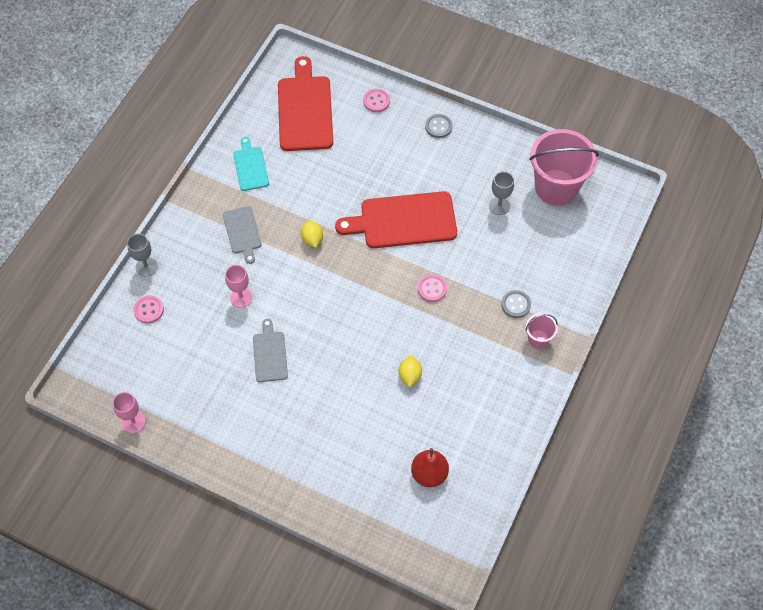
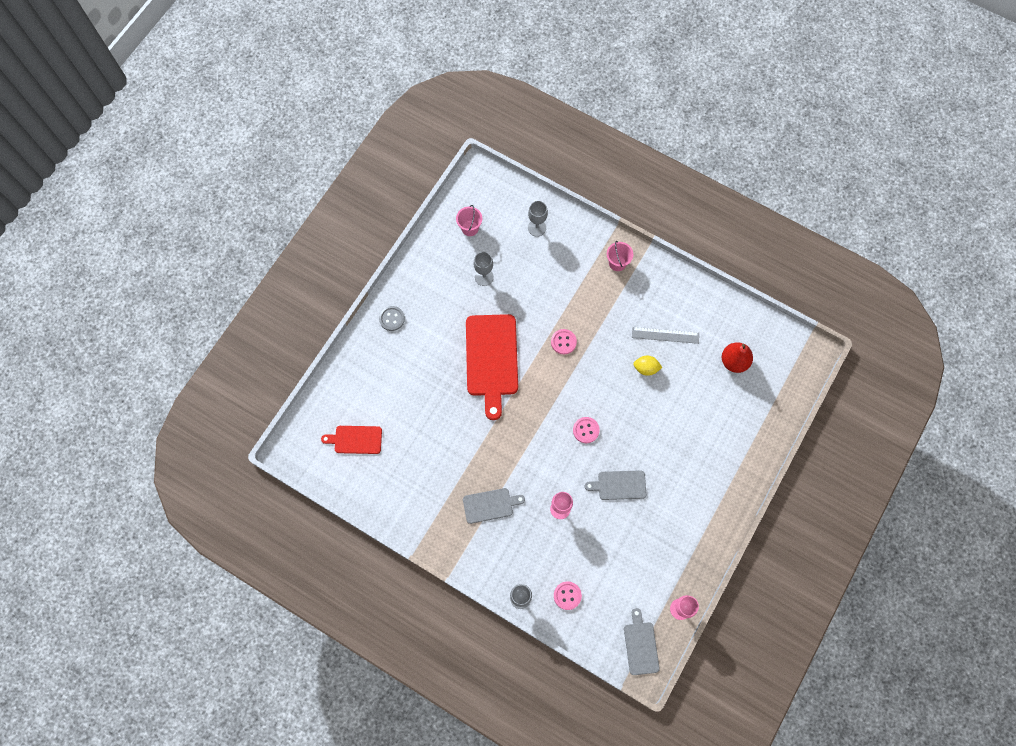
camera: 85 degrees left, 10 degrees up
turquoise cutting board [233,137,269,191] -> none
red cutting board [278,56,333,151] -> red cutting board [321,426,382,454], size x0.54
yellow lemon [301,220,323,248] -> none
pink button [363,89,390,112] -> pink button moved to [573,417,600,443]
grey button [501,290,531,318] -> none
pink bucket [529,129,599,206] -> pink bucket [456,205,482,236], size x0.46
none -> grey goblet [528,201,548,237]
none -> grey cutting board [624,608,660,675]
none -> grey ruler [632,327,699,344]

